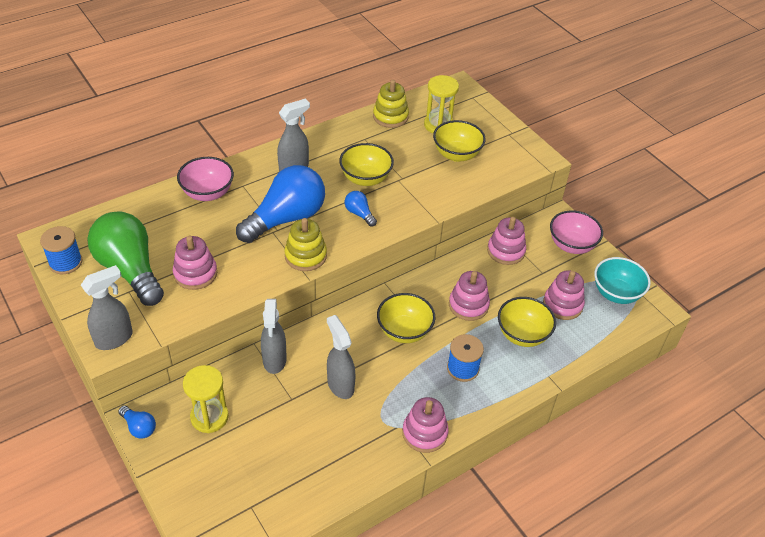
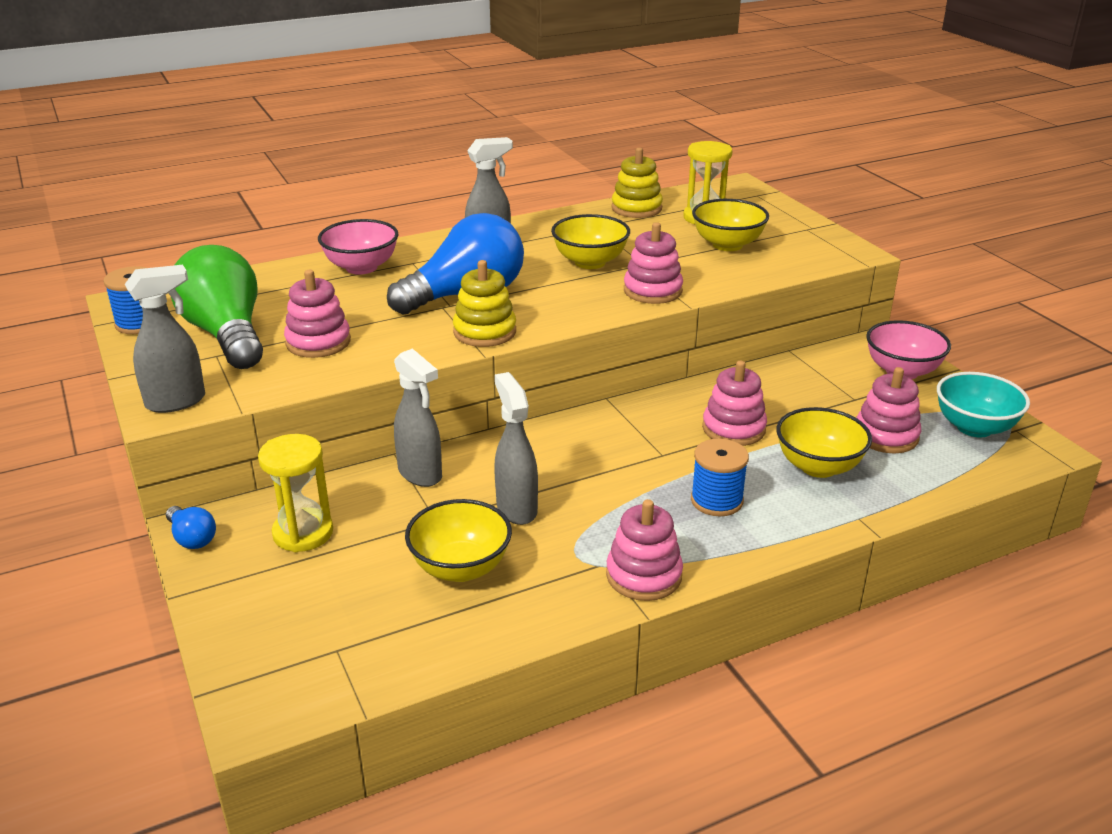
camera: 10 degrees right, 15 degrees down
grey spray bottle [261,299,287,374] -> grey spray bottle turned 45 degrees counterclockwise [394,349,442,487]
blue light bulb [345,191,377,227] -> none
yellow bowl [377,293,436,343] -> yellow bowl moved to [405,499,512,582]
pink stacking toy [487,217,526,265] -> pink stacking toy moved to [624,222,683,304]

